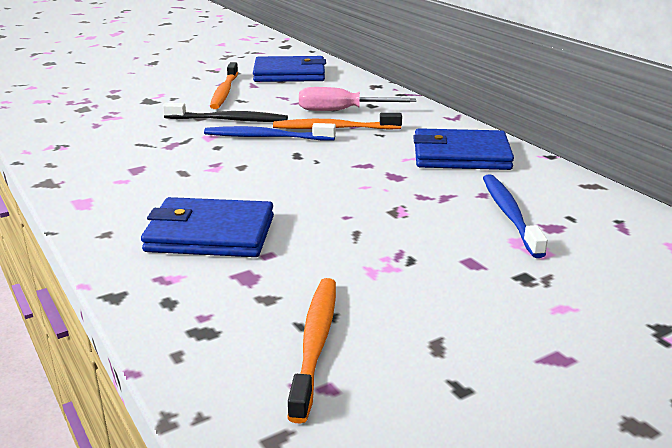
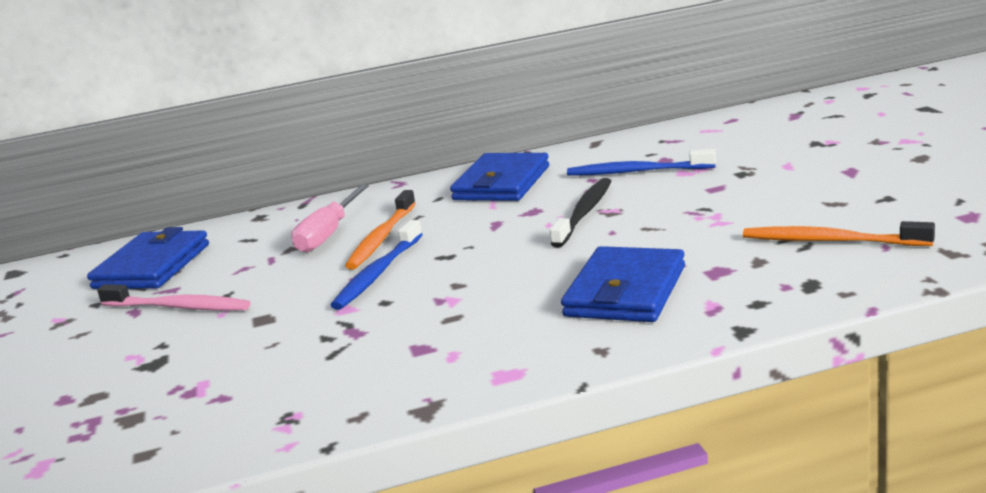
camera: 70 degrees left, 5 degrees down
black toothbrush [163,103,288,122] -> black toothbrush moved to [550,178,611,247]
orange toothbrush [210,62,238,109] -> pink toothbrush [97,284,251,311]

